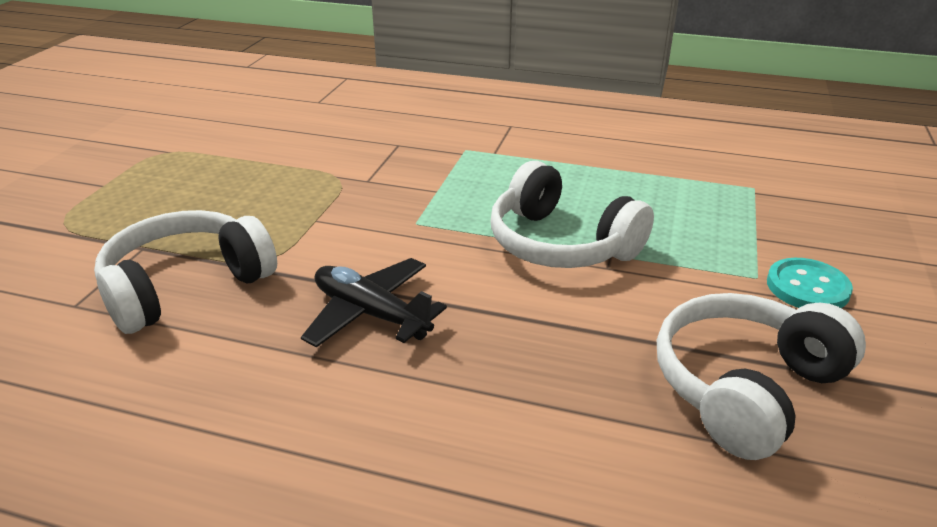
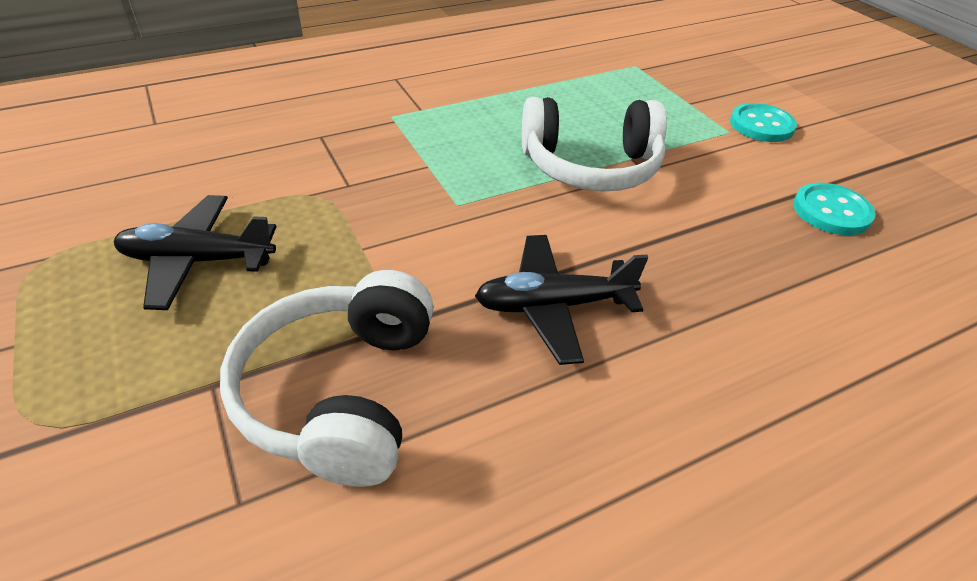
camera: 45 degrees left, 10 degrees up
white headphones [657,293,866,460] -> turquoise button [793,183,876,235]
none -> black plane [114,195,277,310]

